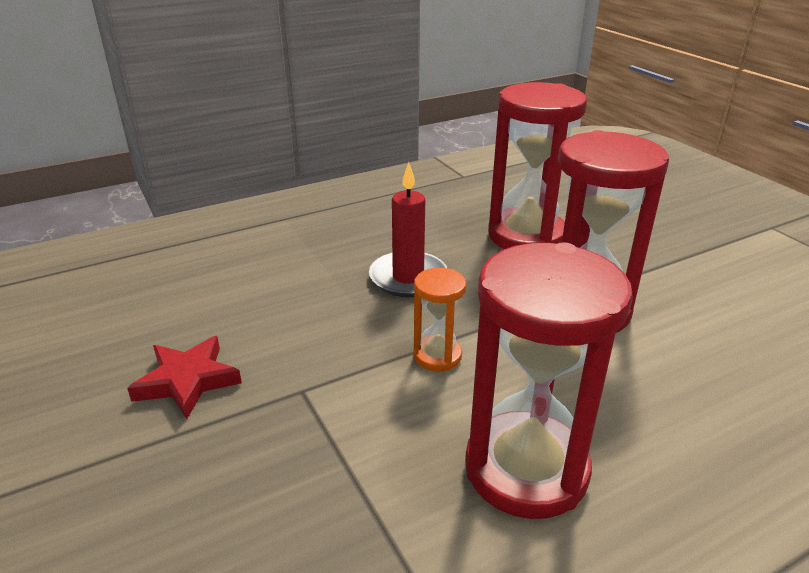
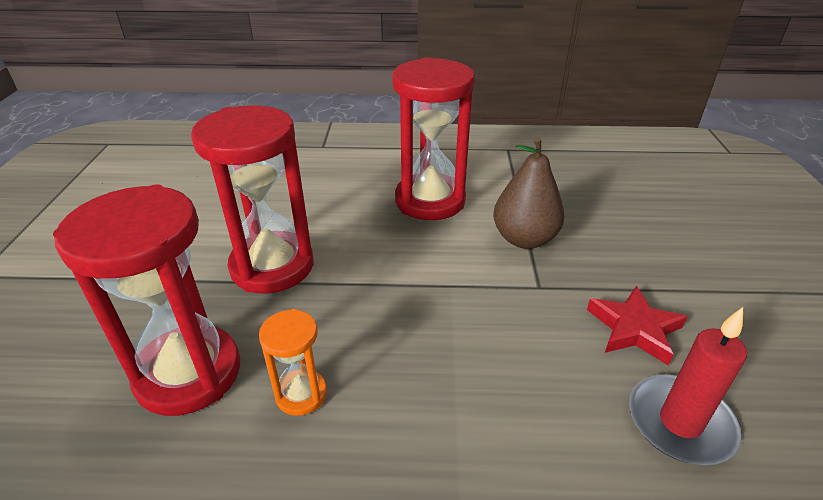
camera: 150 degrees left, 5 degrees up
red candle [369,162,447,297] -> red candle moved to [629,307,747,465]
orange hourglass [413,268,467,371] -> orange hourglass moved to [259,309,327,416]
none -> brown pear [493,136,565,249]

